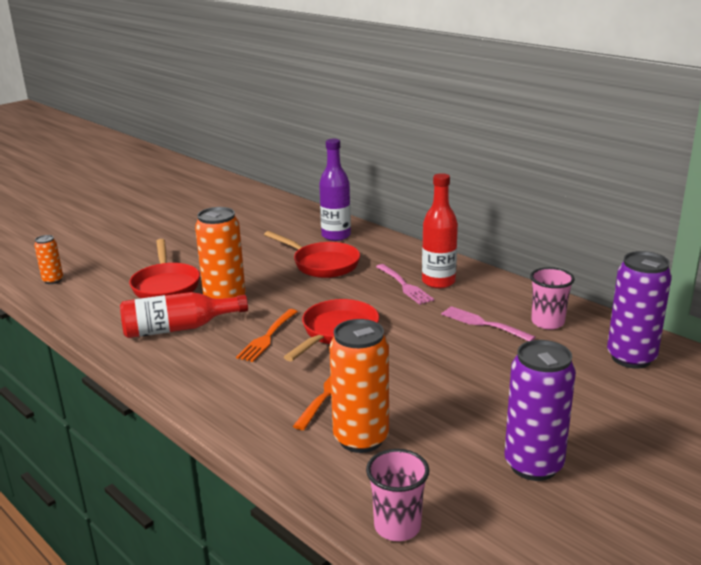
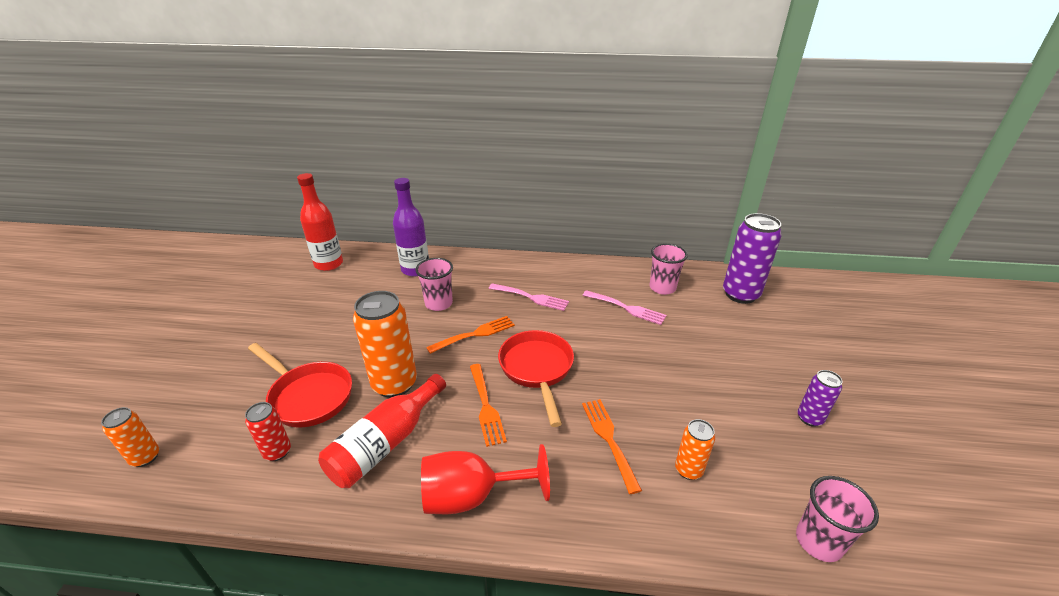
camera: 40 degrees left, 10 degrees up
red pan [264,231,360,278] -> pink cup [415,258,453,311]
orange can [329,319,389,453] -> orange can [675,419,715,480], size x0.52
red bottle [422,173,458,288] -> red bottle moved to [297,173,343,271]
pink fork [441,306,535,341] -> pink fork turned 150 degrees counterclockwise [583,290,666,325]
purple can [504,340,576,481] -> purple can [798,370,843,427], size x0.52
none -> red can [245,402,291,461]
none -> red goblet [421,444,550,514]
none -> orange fork [426,316,515,354]

